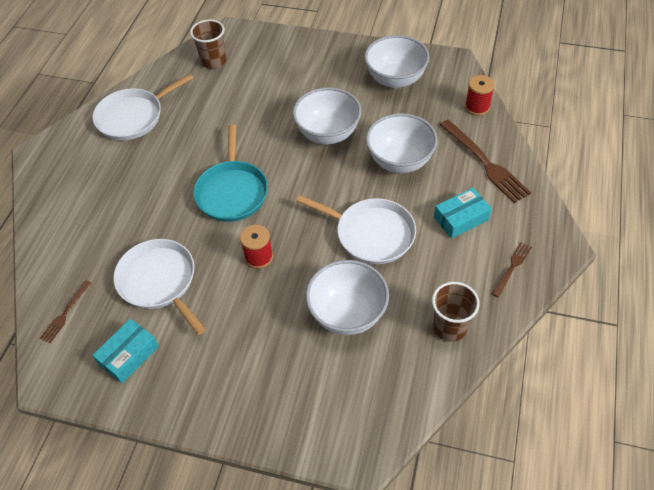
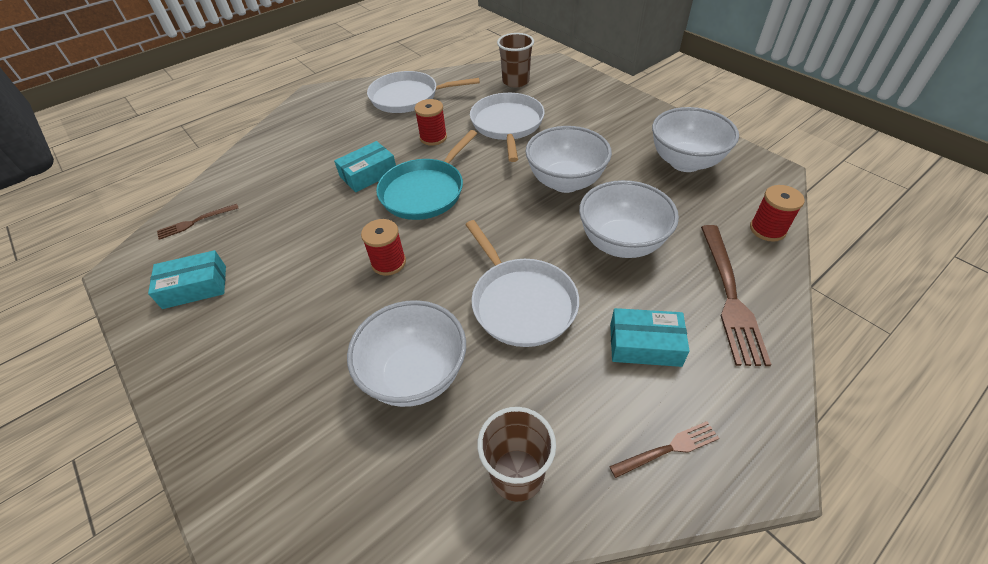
camera: 35 degrees right, 5 degrees down
white pan [113,239,206,335] -> white pan moved to [470,93,545,162]
none -> turquoise box [334,141,396,192]
none -> red spool [414,99,447,146]

